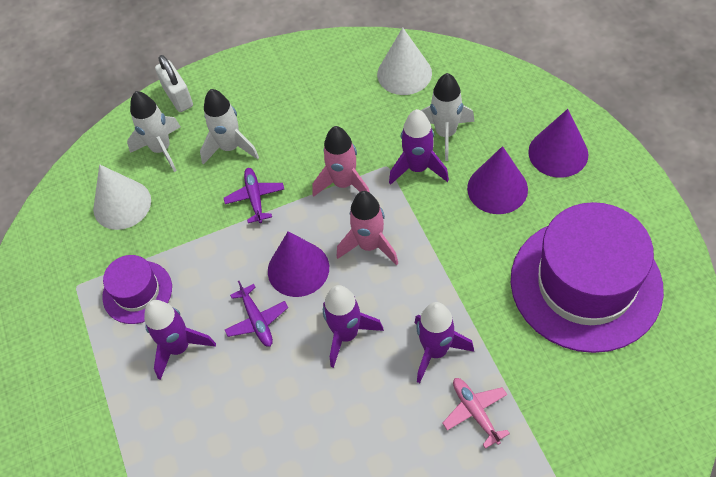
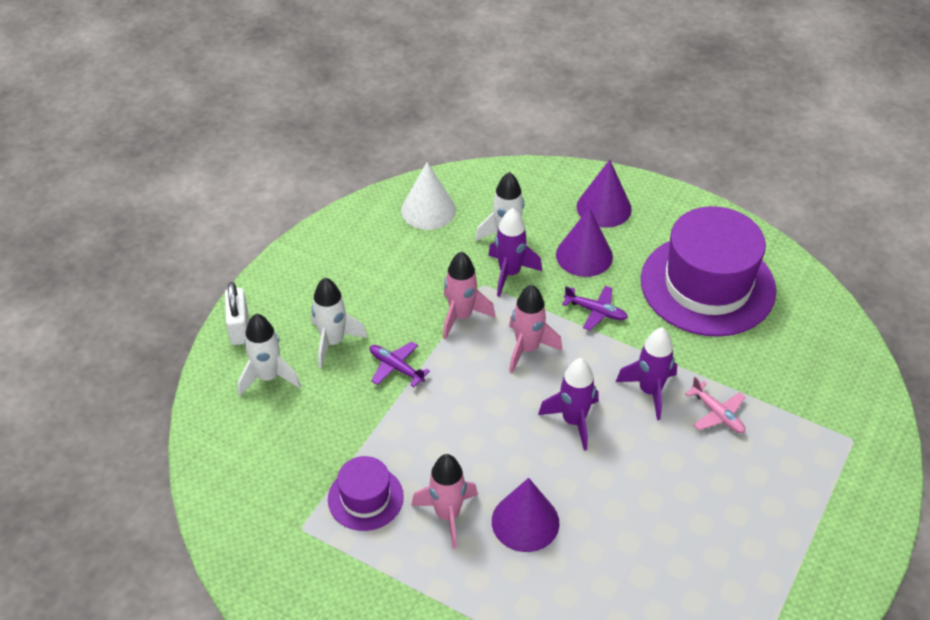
camera: 45 degrees left, 10 degrees down
white cone [93,164,151,230] -> none
purple rocket [144,300,216,380] -> pink rocket [411,454,478,549]
white padlock [155,55,193,112] -> white padlock turned 60 degrees clockwise [225,282,249,345]
purple plane [225,281,288,347] -> purple plane moved to [562,286,628,330]
purple cone [268,231,329,297] -> purple cone moved to [492,478,559,552]
pink plane [442,378,510,449] -> pink plane turned 150 degrees counterclockwise [685,377,745,433]

